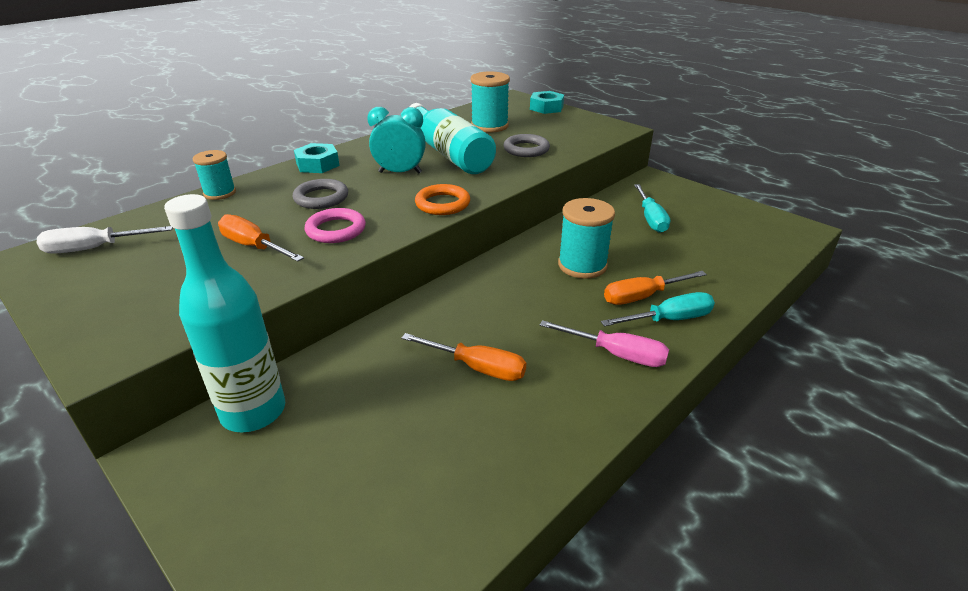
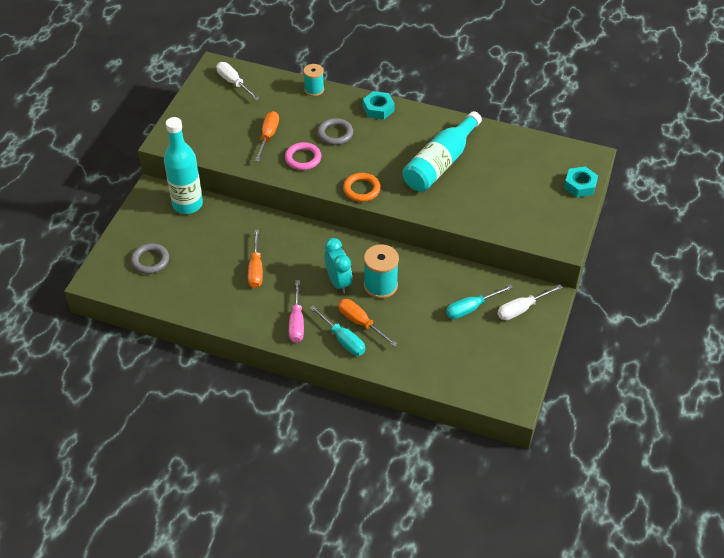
camera: 65 degrees right, 15 degrees up
turquoise clock [367,107,426,174] -> turquoise clock moved to [324,238,352,294]
turquoise spool [471,71,510,133] -> none
grey ring [504,134,550,157] -> grey ring moved to [131,243,169,274]
none -> white screwdriver [497,284,563,320]

